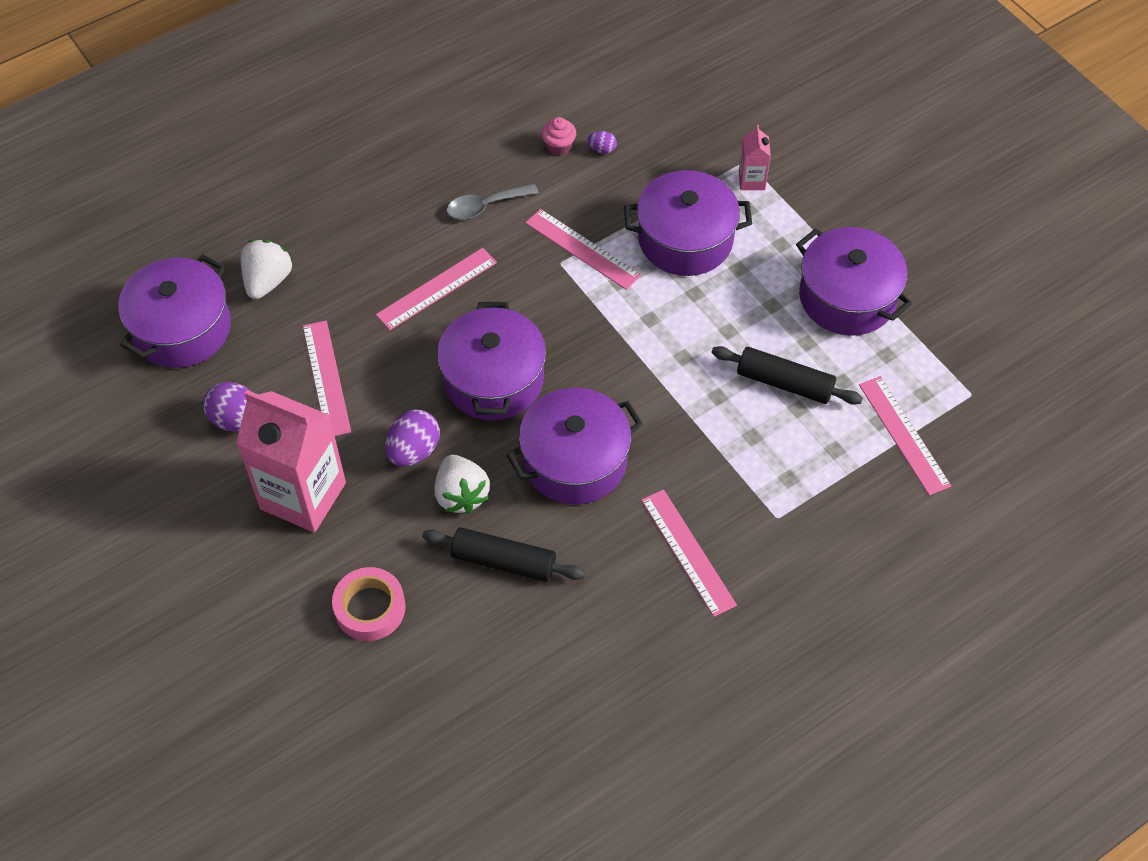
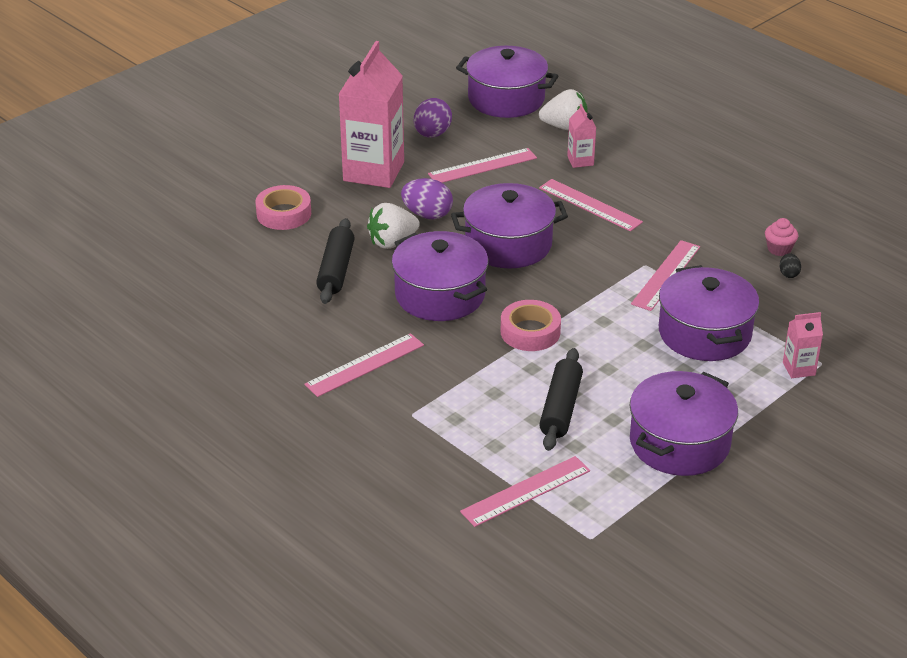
camera: 80 degrees right, 20 degrees down
grey spoon [446,184,538,219] -> none
purple egg [588,131,617,154] -> black egg [780,253,801,278]
none -> pink tape [501,300,561,351]
none -> pink carton [567,104,596,168]

